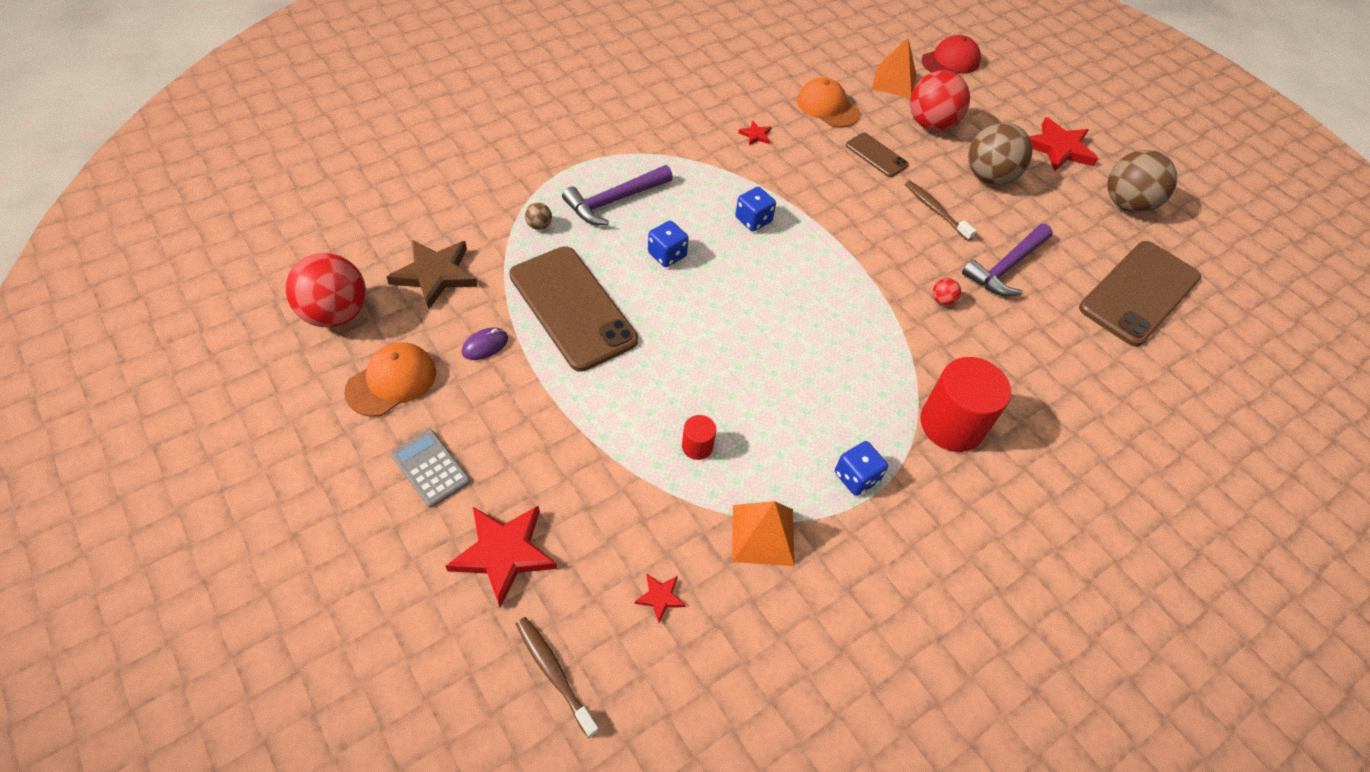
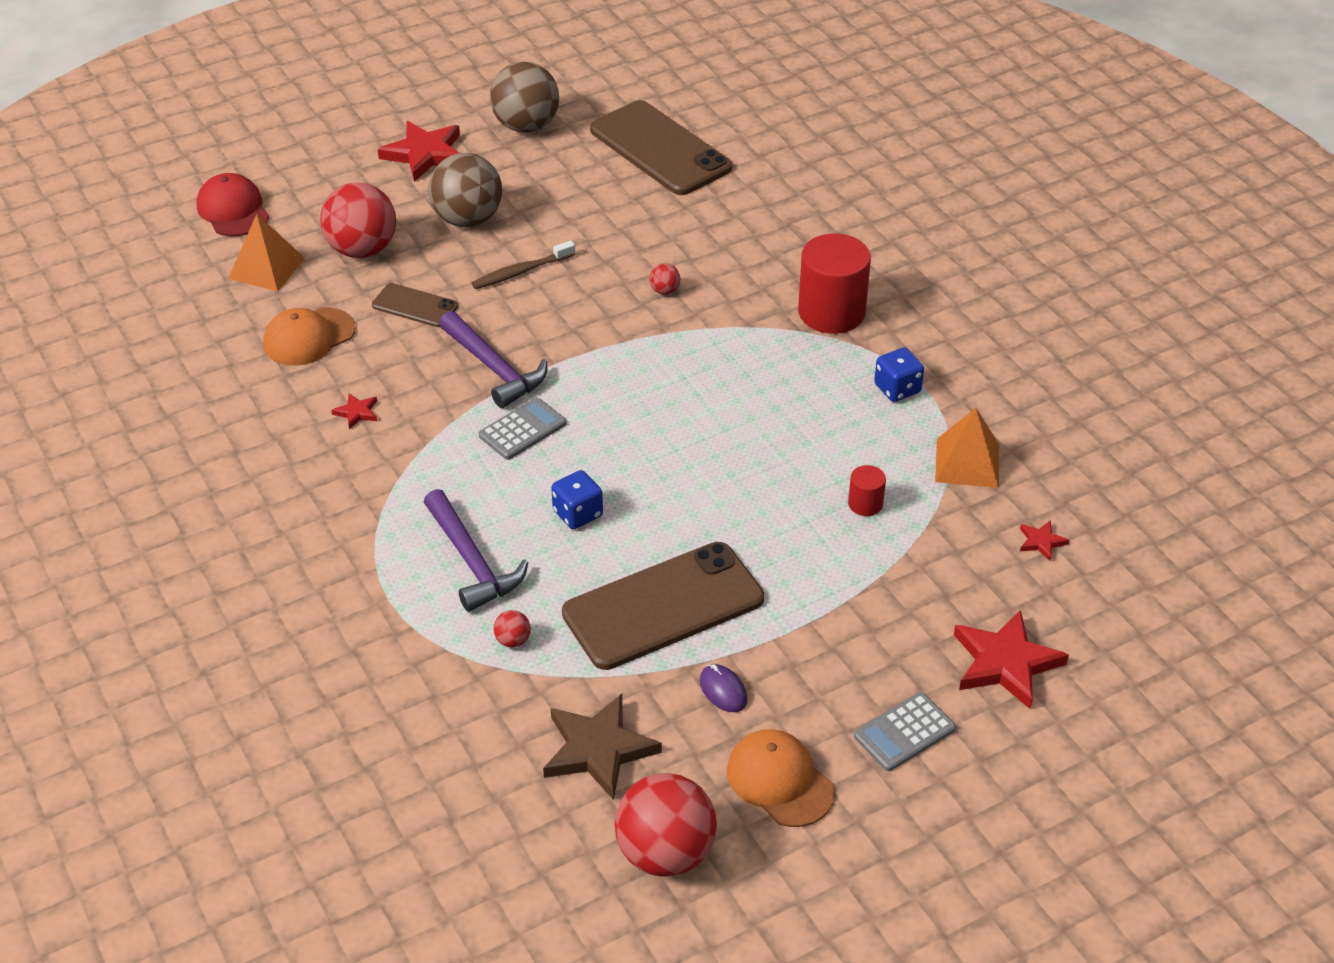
camera: 80 degrees left, 10 degrees down
brown toothbrush [516,617,599,738] -> none
brown ball [525,203,552,230] -> red ball [493,610,531,648]
blue dice [735,187,776,231] -> grey calculator [479,398,566,460]
brown phone [846,133,909,177] -> brown phone turned 60 degrees clockwise [372,283,458,327]
purple hammer [962,224,1053,296] -> purple hammer moved to [439,311,547,408]

